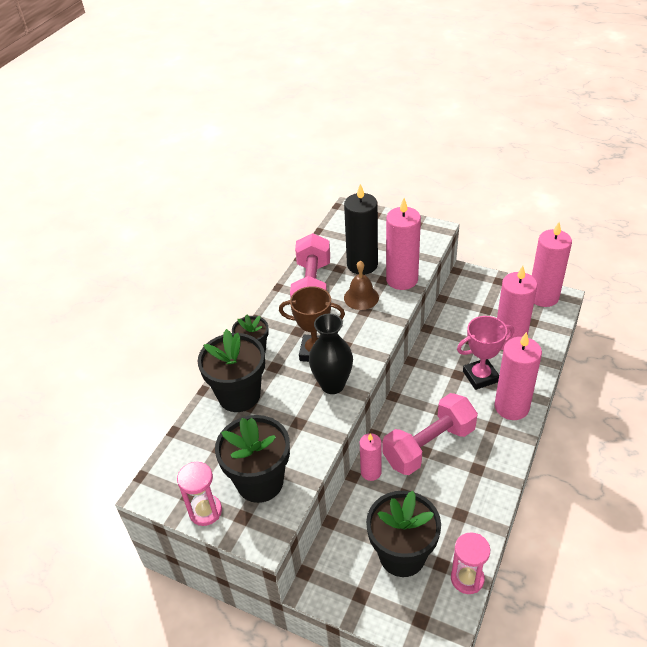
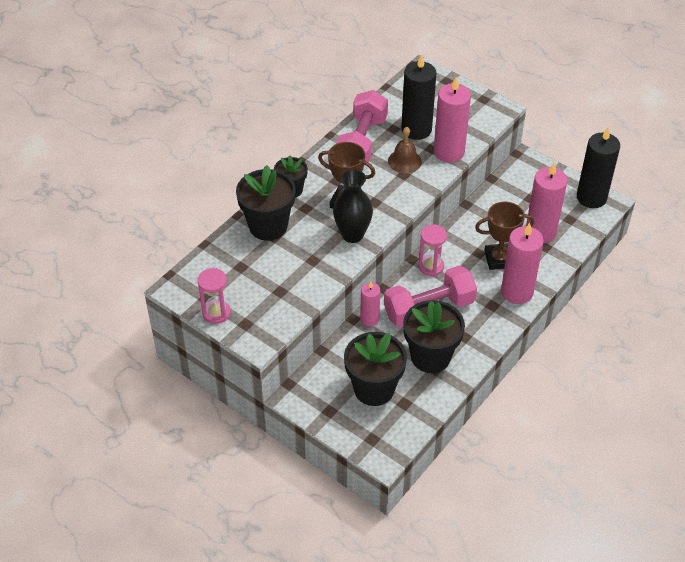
camera: 10 degrees right, 5 degrees up
black flower pot [215,415,290,503] -> black flower pot moved to [403,300,465,373]
pink hourglass [451,532,490,594] -> pink hourglass moved to [418,224,447,276]
pink trophy [457,316,514,390] -> brown trophy [475,202,534,270]
pink candle [532,222,572,307] -> black candle [577,128,620,208]

